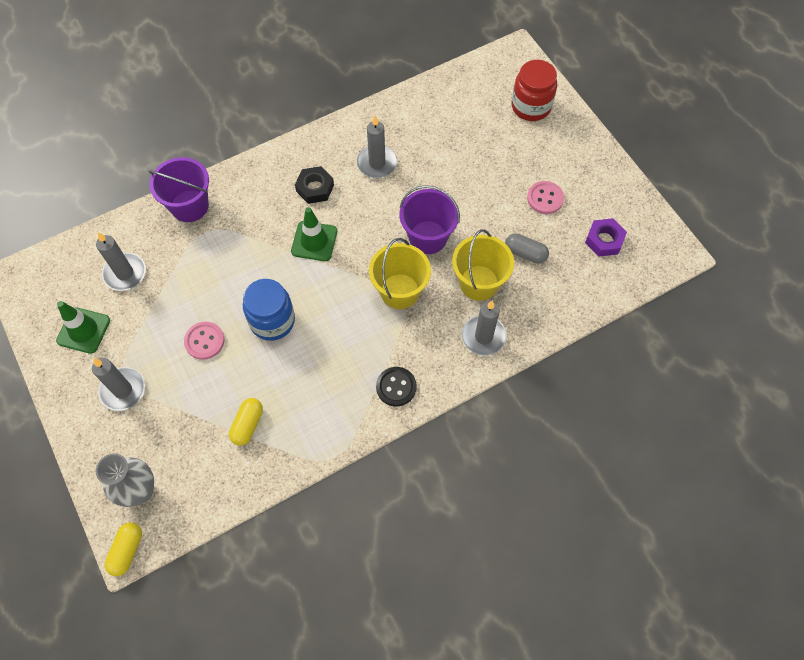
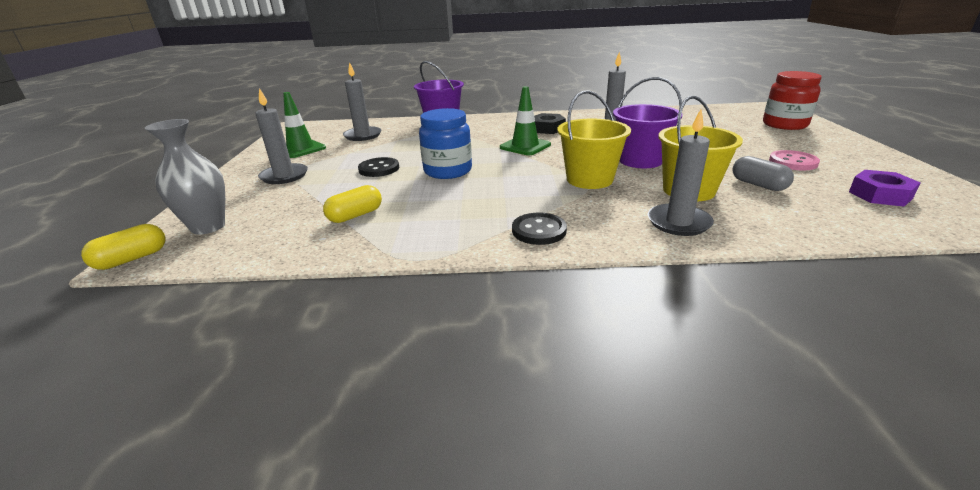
camera: 30 degrees right, 35 degrees down
pink button [184,322,224,360] -> black button [358,157,399,177]

